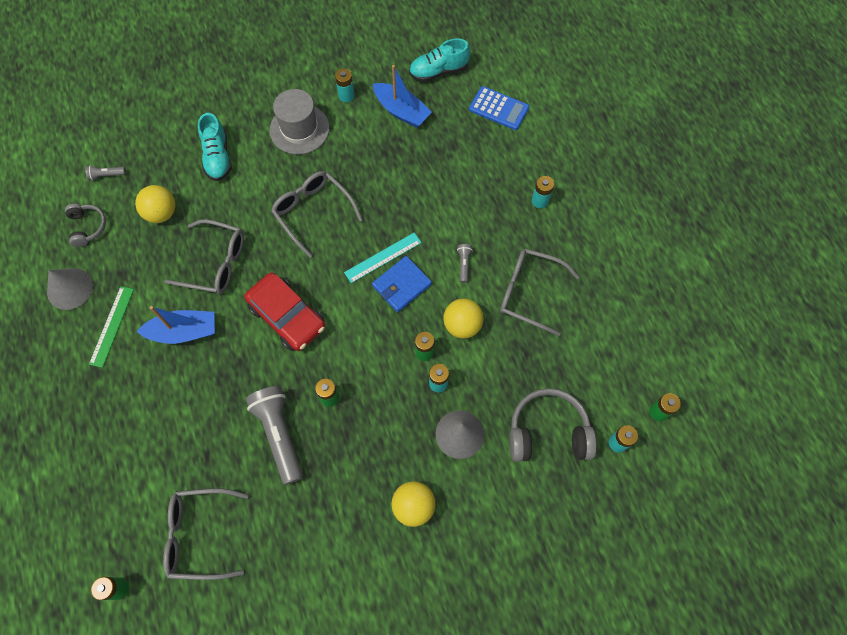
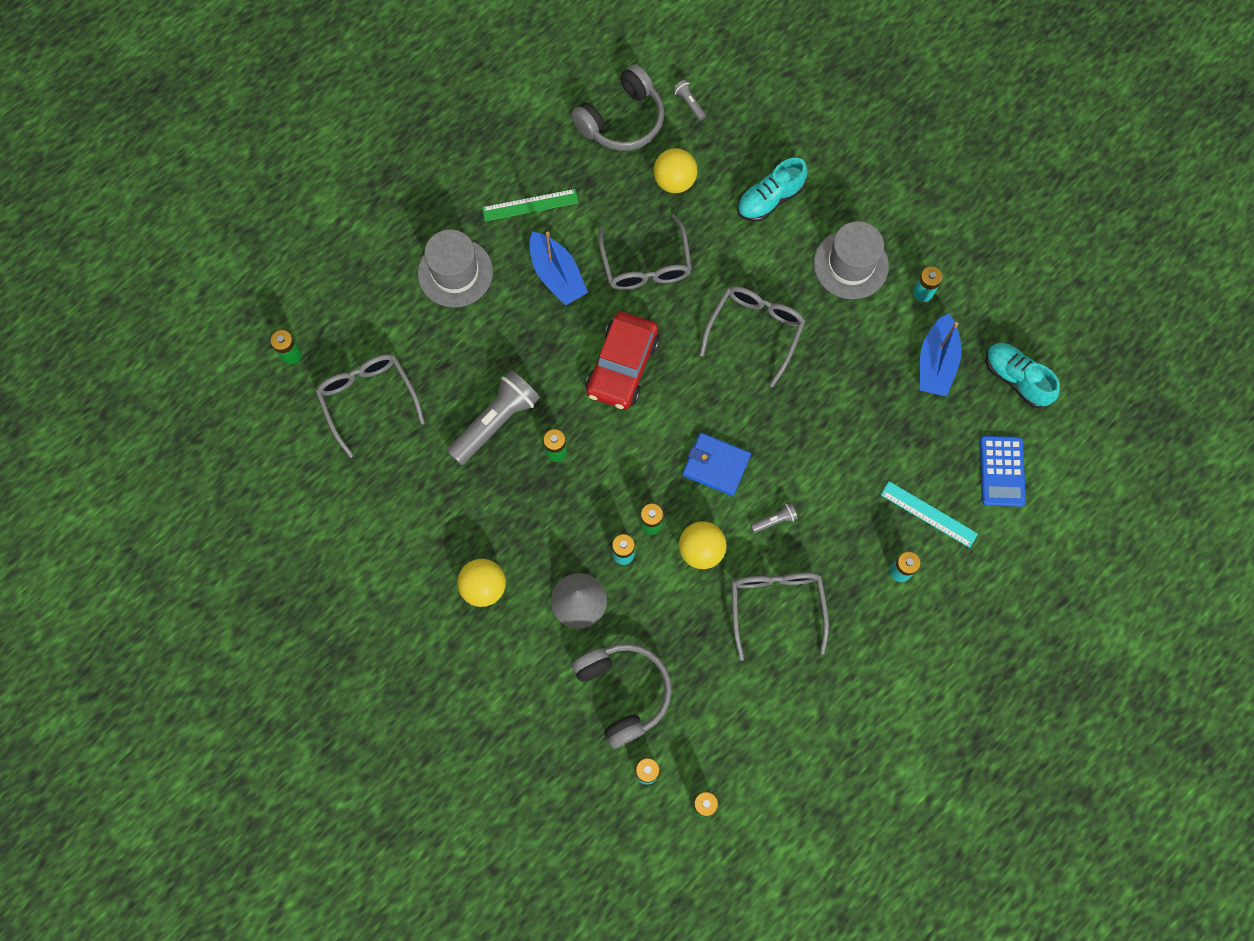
camera: 65 degrees right, 5 degrees up
grey cone [47,268,93,310] -> none
grey headphones [65,204,106,247] -> grey headphones [571,64,664,151], size x1.74
turquoise ruler [344,233,422,283] -> turquoise ruler moved to [881,481,978,548]
none -> grey hat [418,229,493,307]

